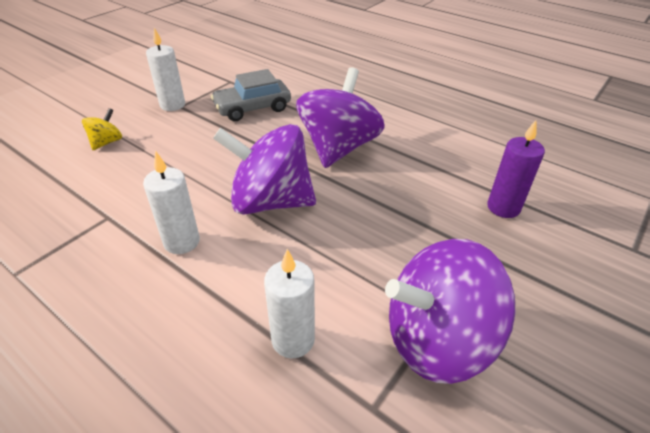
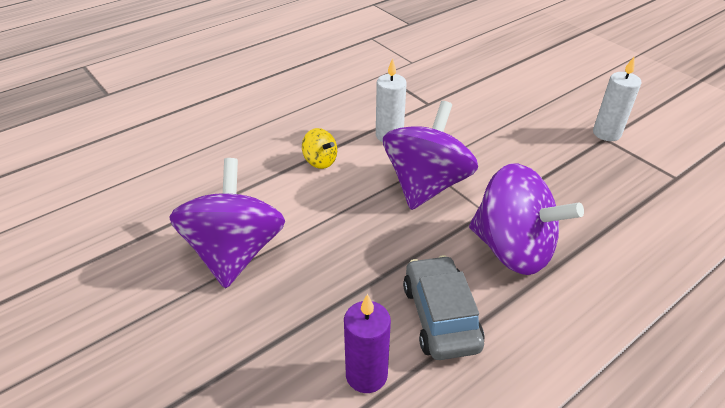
camera: 105 degrees right, 0 degrees up
yellow spinning top [82,108,122,150] -> yellow spinning top moved to [302,128,337,169]
grey car [211,69,291,121] -> grey car moved to [403,255,485,360]
white candle [264,249,315,359] -> none

